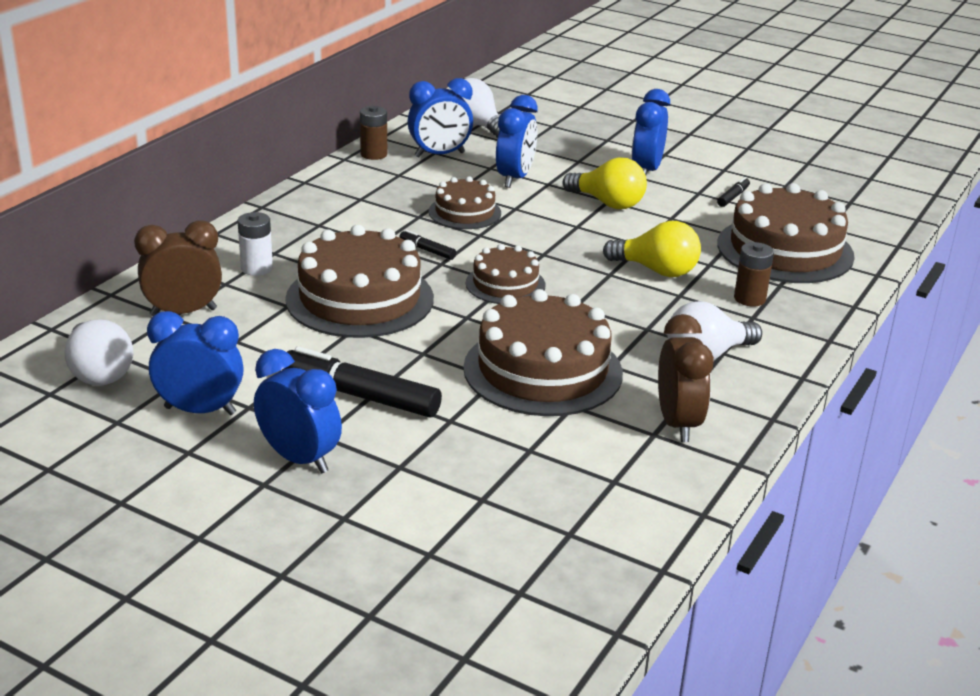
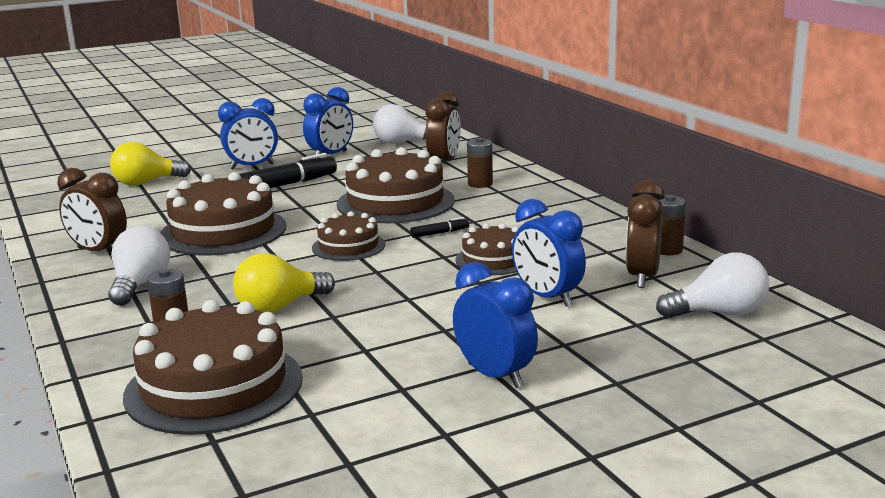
camera: 125 degrees right, 10 degrees down
white battery [238,212,273,276] -> brown battery [467,138,493,188]
blue clock [408,78,473,158] -> brown clock [626,180,665,288]
yellow light bulb [563,158,647,209] -> yellow light bulb moved to [110,142,191,186]
black marker [717,177,750,207] -> none

